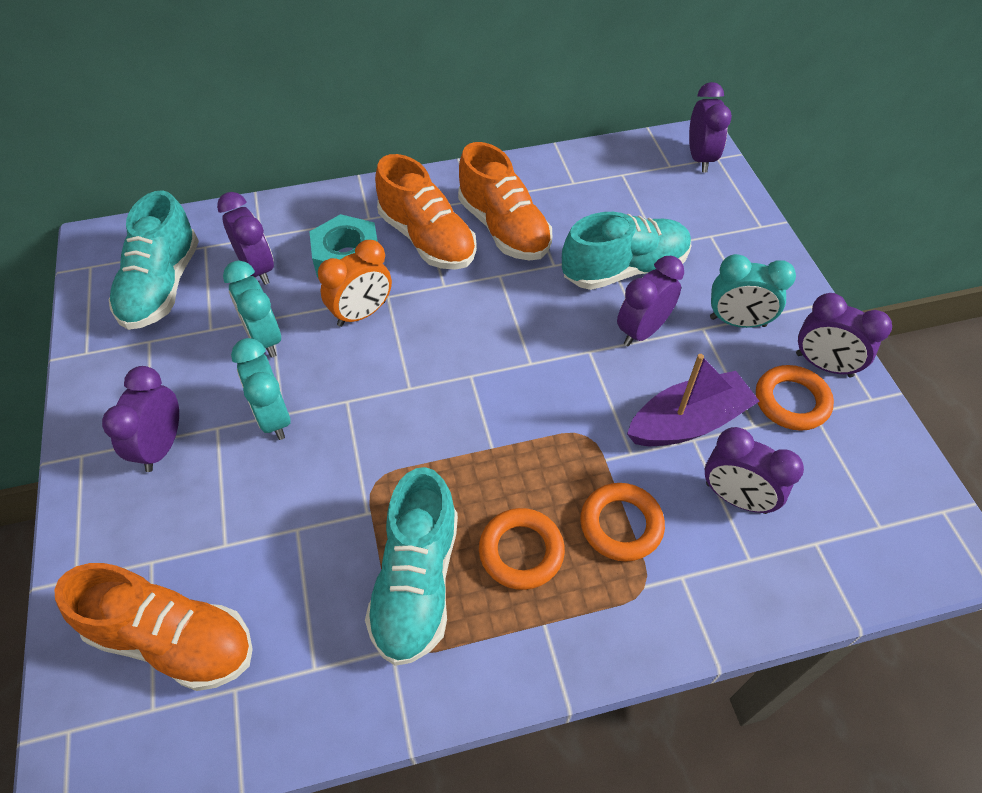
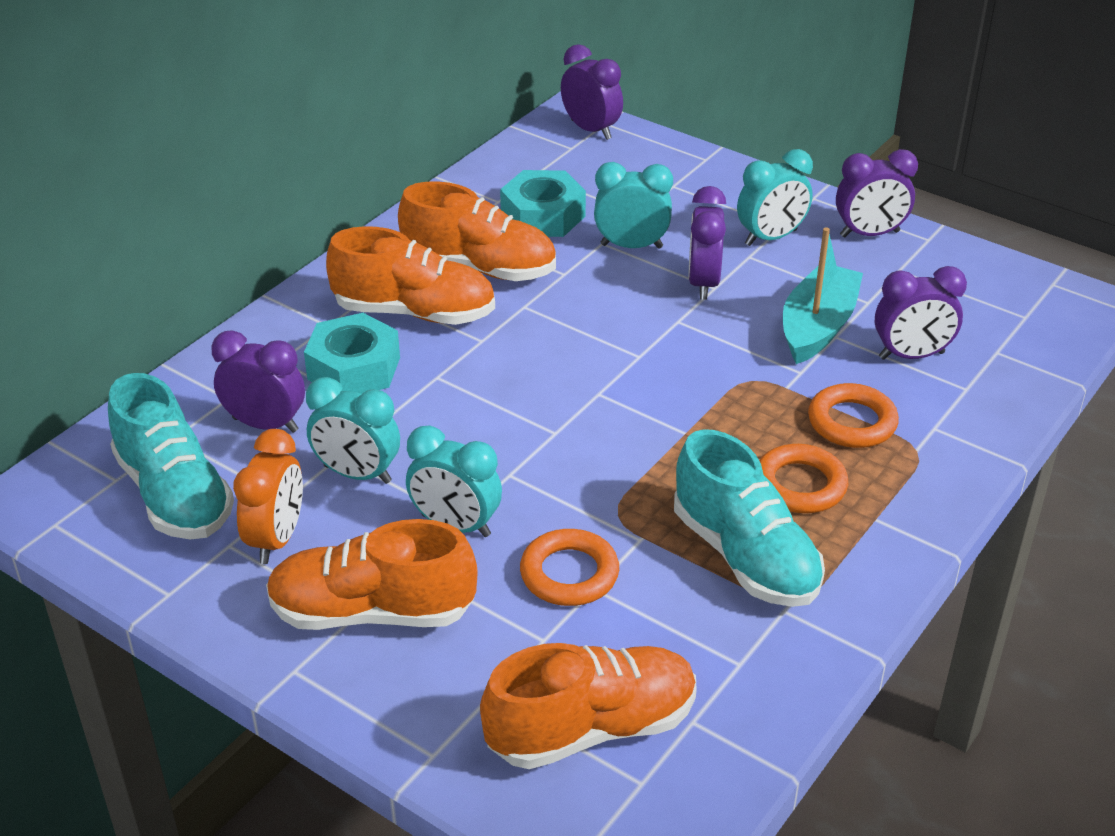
camera: 40 degrees left, 15 degrees down
purple clock [102,366,179,472] -> orange shoe [266,519,478,630]
orange clock [318,240,392,327] -> orange clock moved to [233,429,303,564]
turquoise shoe [562,212,691,290] -> turquoise clock [594,162,673,249]
purple boat [627,354,759,446] -> turquoise boat [783,227,863,364]
orange ring [756,365,834,431] -> orange ring moved to [520,529,619,606]
none -> turquoise nut [500,170,586,237]

